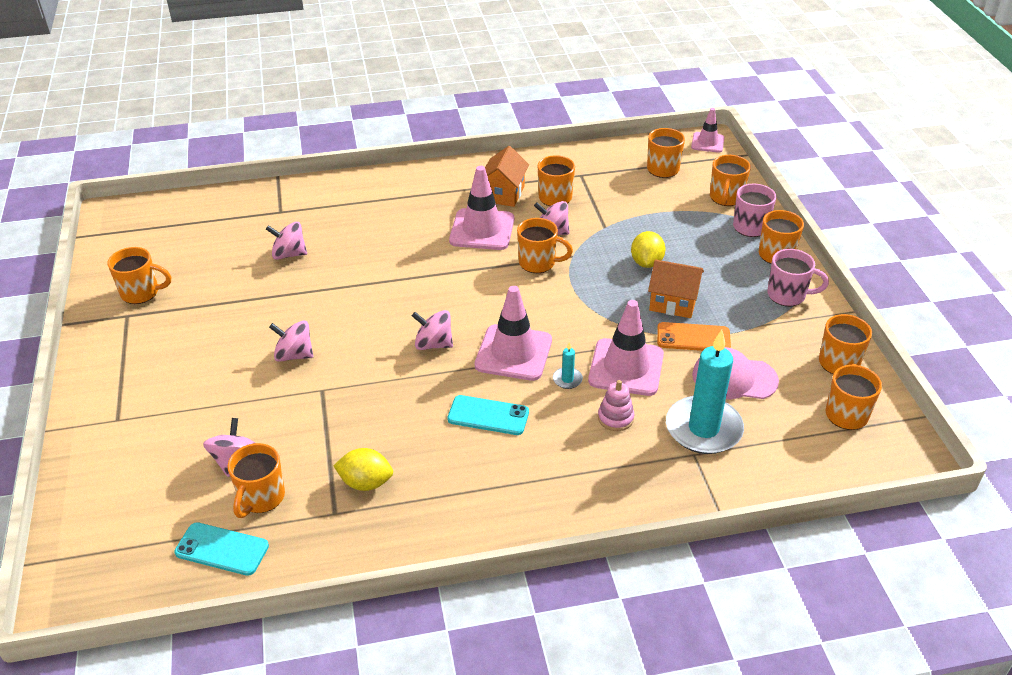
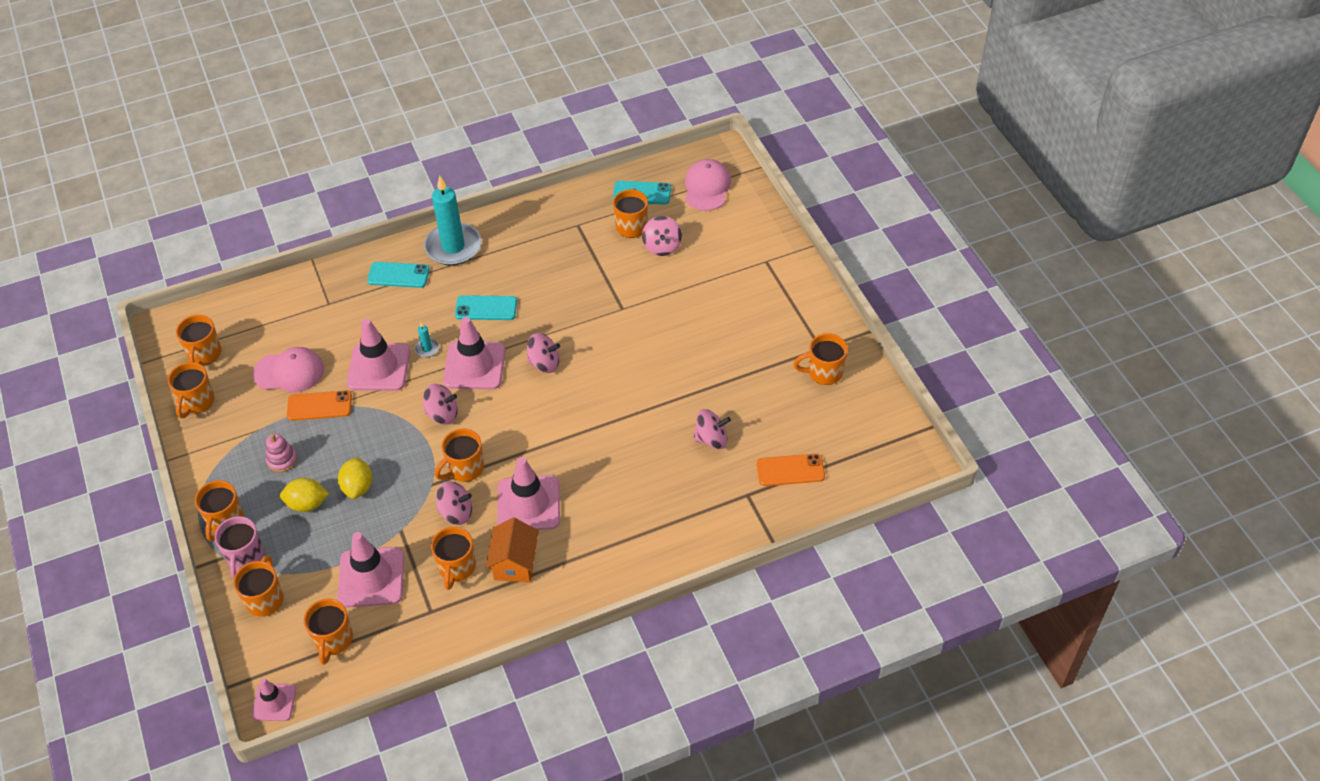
camera: 170 degrees right, 10 degrees up
pink spinning top [269,321,313,362] -> pink spinning top moved to [423,384,458,425]
yellow lemon [333,448,393,491] -> yellow lemon moved to [280,478,329,512]
orange mug [517,218,573,273] -> orange mug turned 45 degrees counterclockwise [435,429,484,482]
pink stacking toy [598,380,634,431] -> pink stacking toy moved to [266,434,297,473]
orange house [648,259,704,318] -> none
turquoise candle [666,330,744,454] -> turquoise candle moved to [424,175,481,265]
pink mug [767,249,829,306] -> none
none -> pink traffic cone [337,532,404,608]
none -> turquoise phone [367,262,430,288]
none -> pink cap [685,159,731,211]
none -> orange phone [757,454,825,486]

